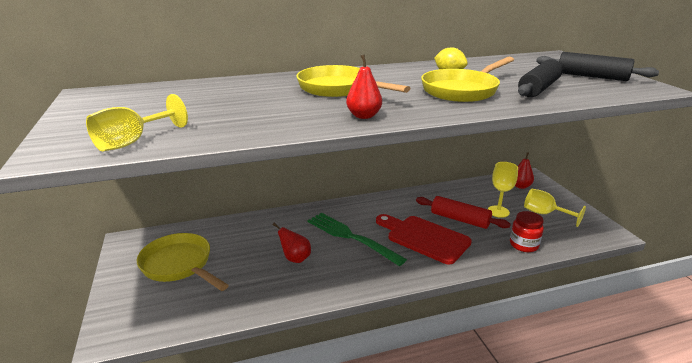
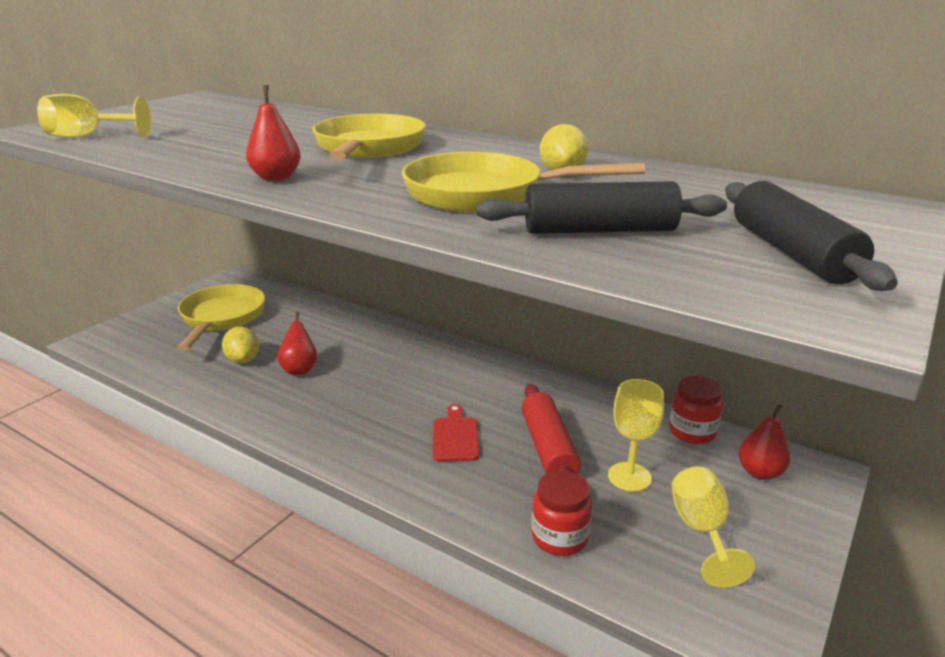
camera: 50 degrees right, 0 degrees up
green fork [307,213,407,266] -> none
red cutting board [376,214,472,264] -> red cutting board [433,404,479,462], size x0.54
none -> yellow lemon [222,327,259,363]
none -> red jar [669,376,723,444]

